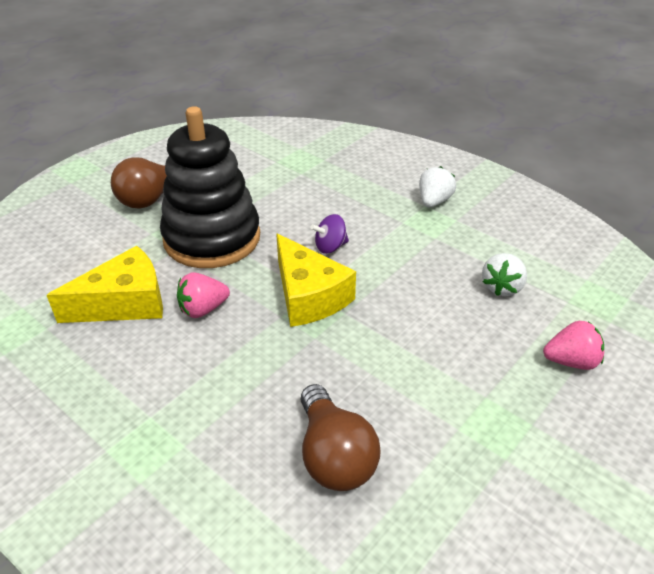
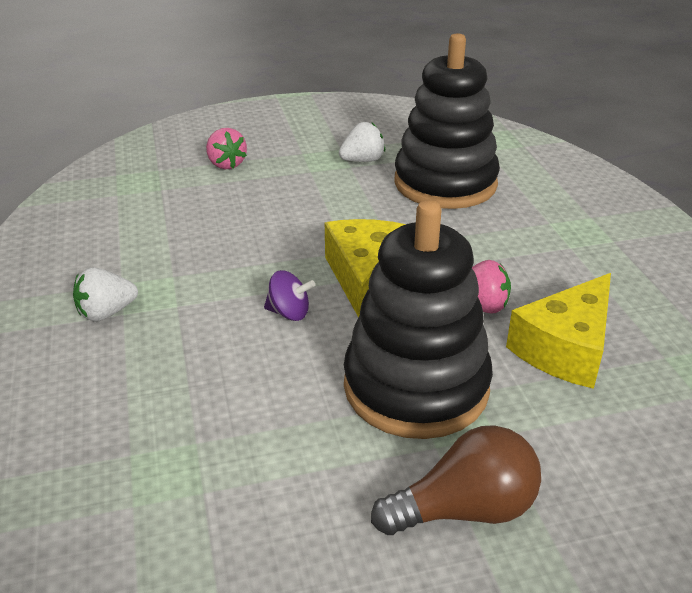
camera: 145 degrees left, 5 degrees down
yellow cheese [47,246,163,323] -> yellow cheese turned 60 degrees counterclockwise [506,273,611,389]
brown light bulb [300,384,381,491] -> black stacking toy [394,33,500,209]
white strawberry [482,253,527,296] -> white strawberry moved to [339,122,385,162]
pink strawberry [543,321,604,370] -> pink strawberry turned 150 degrees counterclockwise [206,128,247,169]

